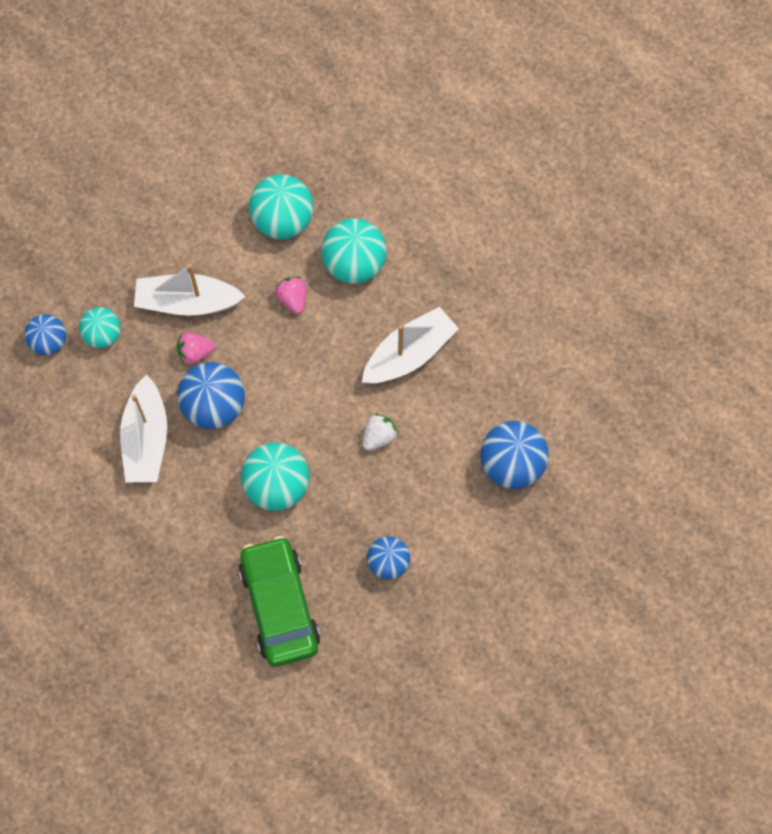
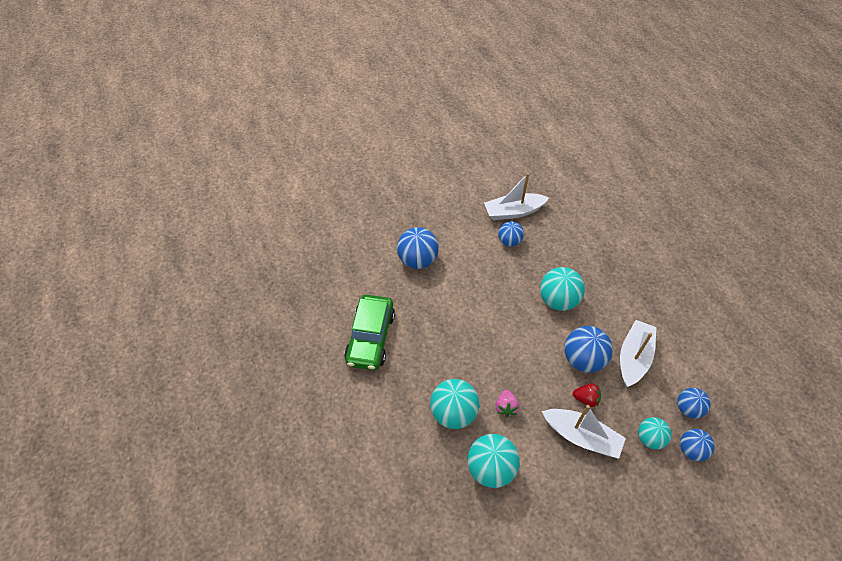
camera: 155 degrees left, 15 degrees down
pink strawberry [177,332,215,365] -> red strawberry [572,383,601,407]
green car [239,536,320,667] -> green car moved to [344,295,395,370]
white boat [362,307,459,383] -> white boat moved to [484,173,549,220]
white strawberry [363,414,398,451] -> none
none -> blue ball [677,388,711,419]

